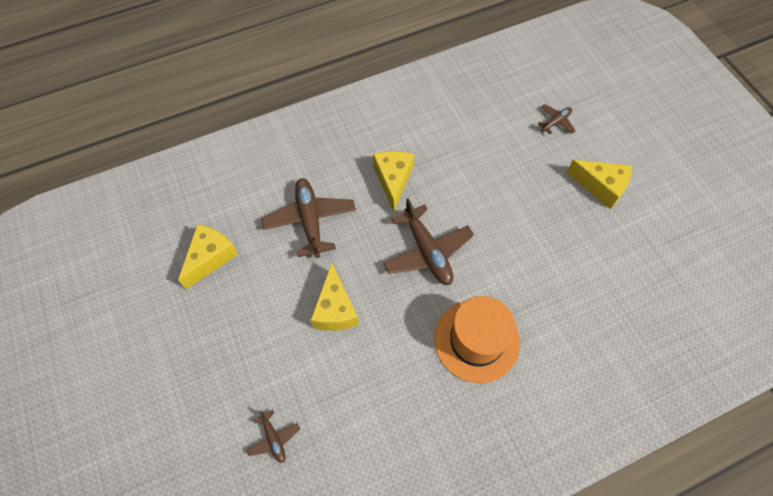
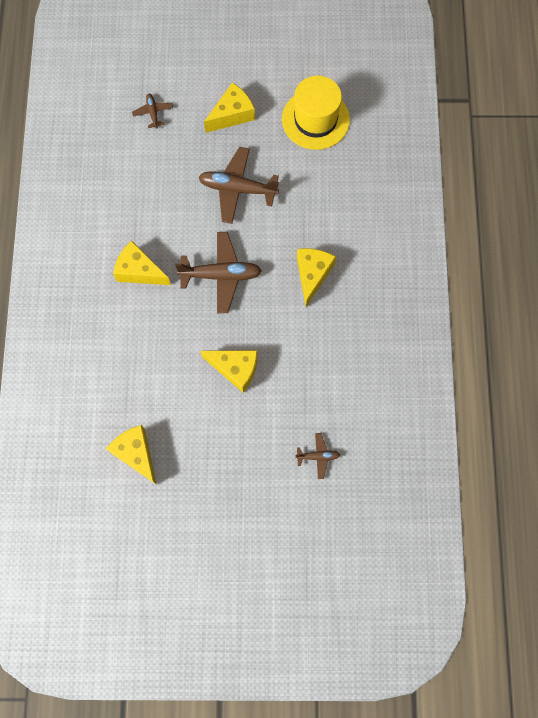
camera: 65 degrees left, 10 degrees up
brown plane [261,178,356,258] -> brown plane moved to [199,147,279,224]
orange hat [434,296,520,383] -> yellow cheese [297,248,336,307]
none -> yellow hat [282,76,350,150]

